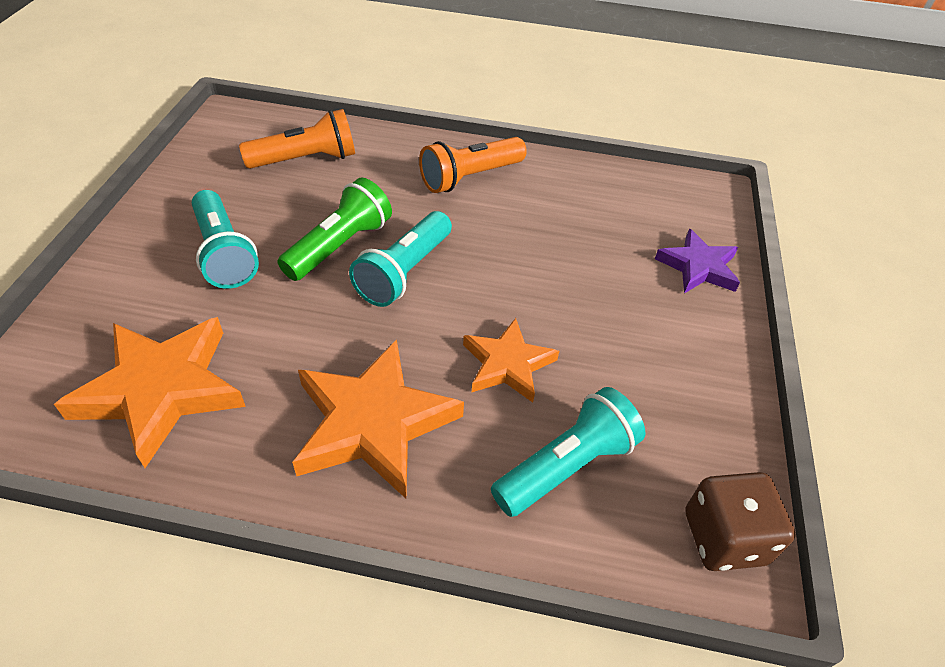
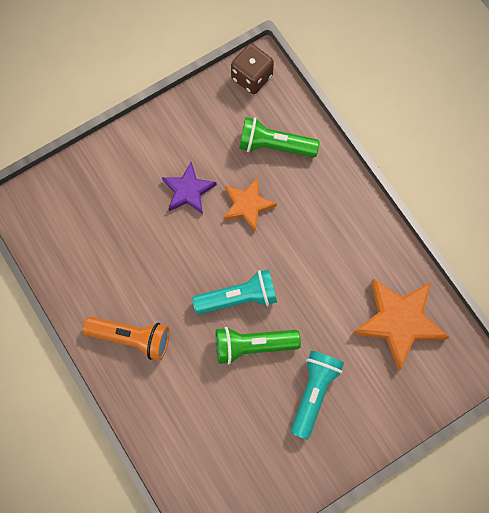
camera: 130 degrees left, 25 degrees up
orange flashlight [239,109,355,169] -> none
orange star [292,339,464,498] -> none
turquoise flashlight [491,387,646,517] -> green flashlight [239,117,320,157]
purple star [655,229,740,294] -> purple star moved to [162,162,217,214]

